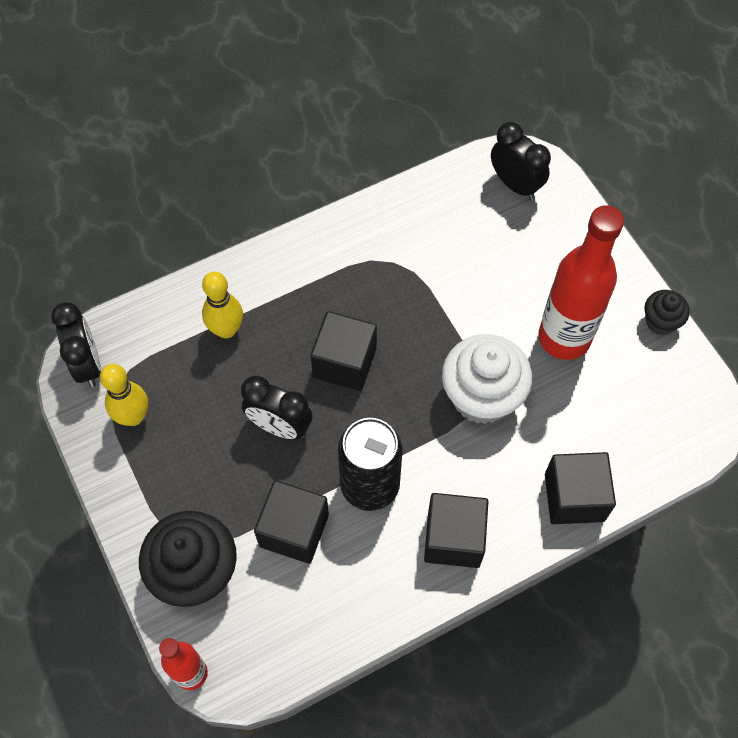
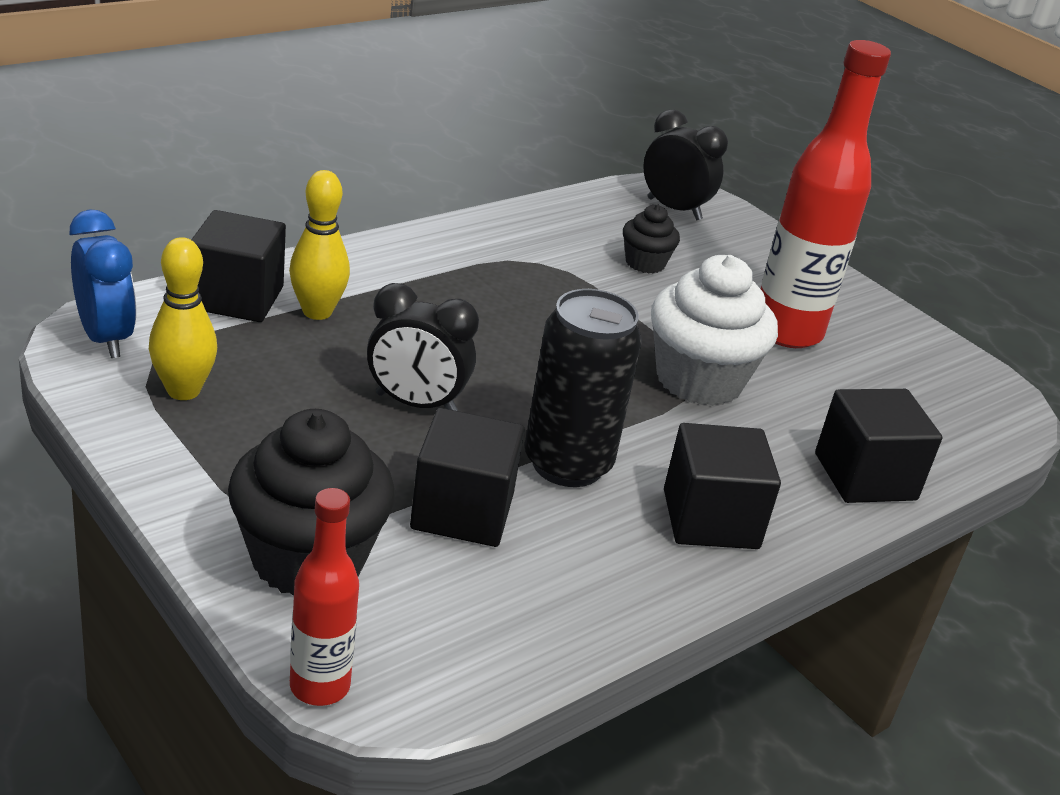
camera: 15 degrees left, 30 degrees down
black clock [51,302,101,387] -> blue clock [70,210,136,358]
black cube [311,311,377,391] -> black cube moved to [191,210,286,322]
black cupcake [644,290,690,335] -> black cupcake moved to [623,204,680,274]

